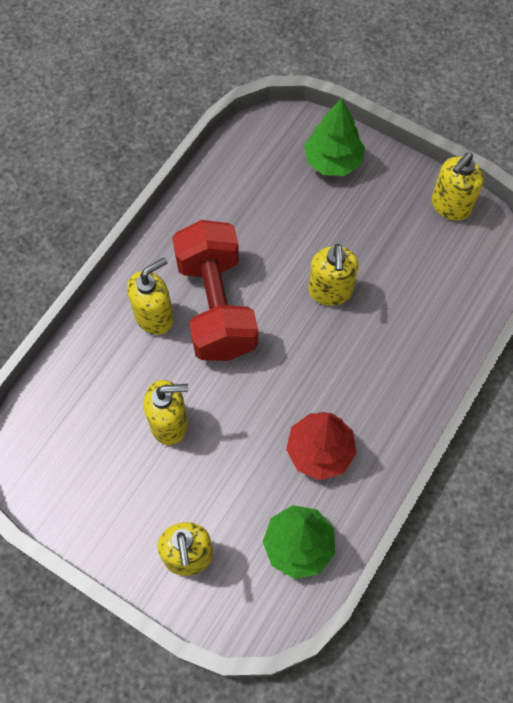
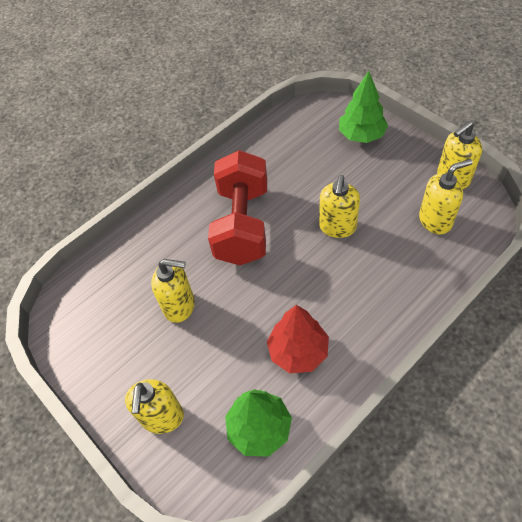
camera: 20 degrees right, 10 degrees down
yellow soap dispenser [127,257,174,335] -> yellow soap dispenser moved to [419,159,473,234]

